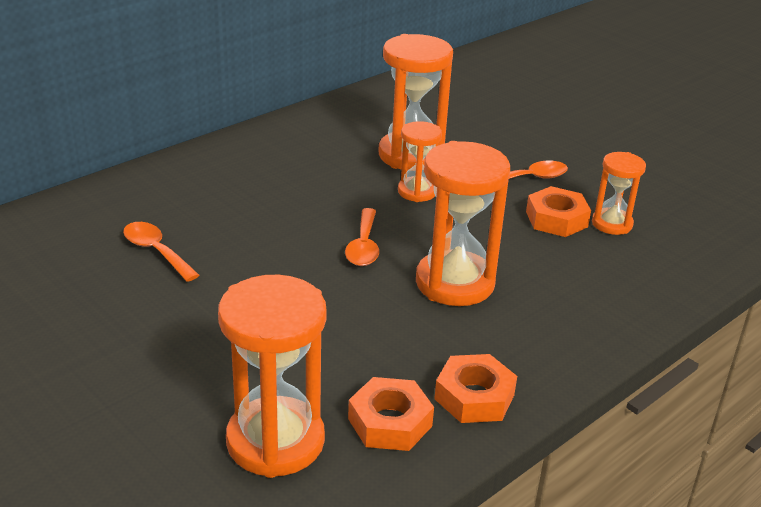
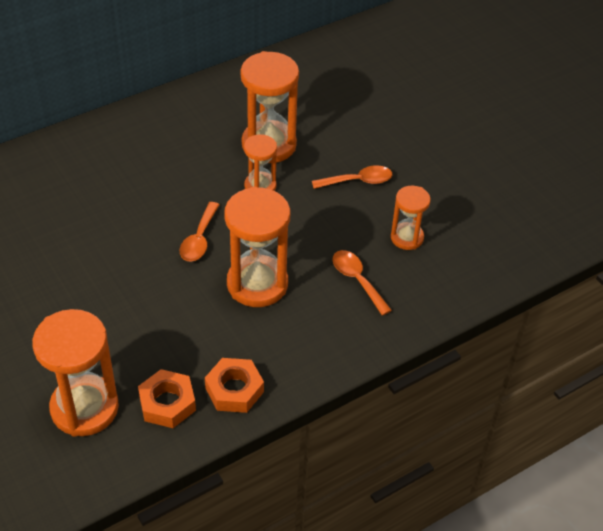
camera: 10 degrees right, 15 degrees up
orange spoon [123,222,199,282] -> orange spoon moved to [333,250,392,316]
orange nut [526,186,591,237] -> none

